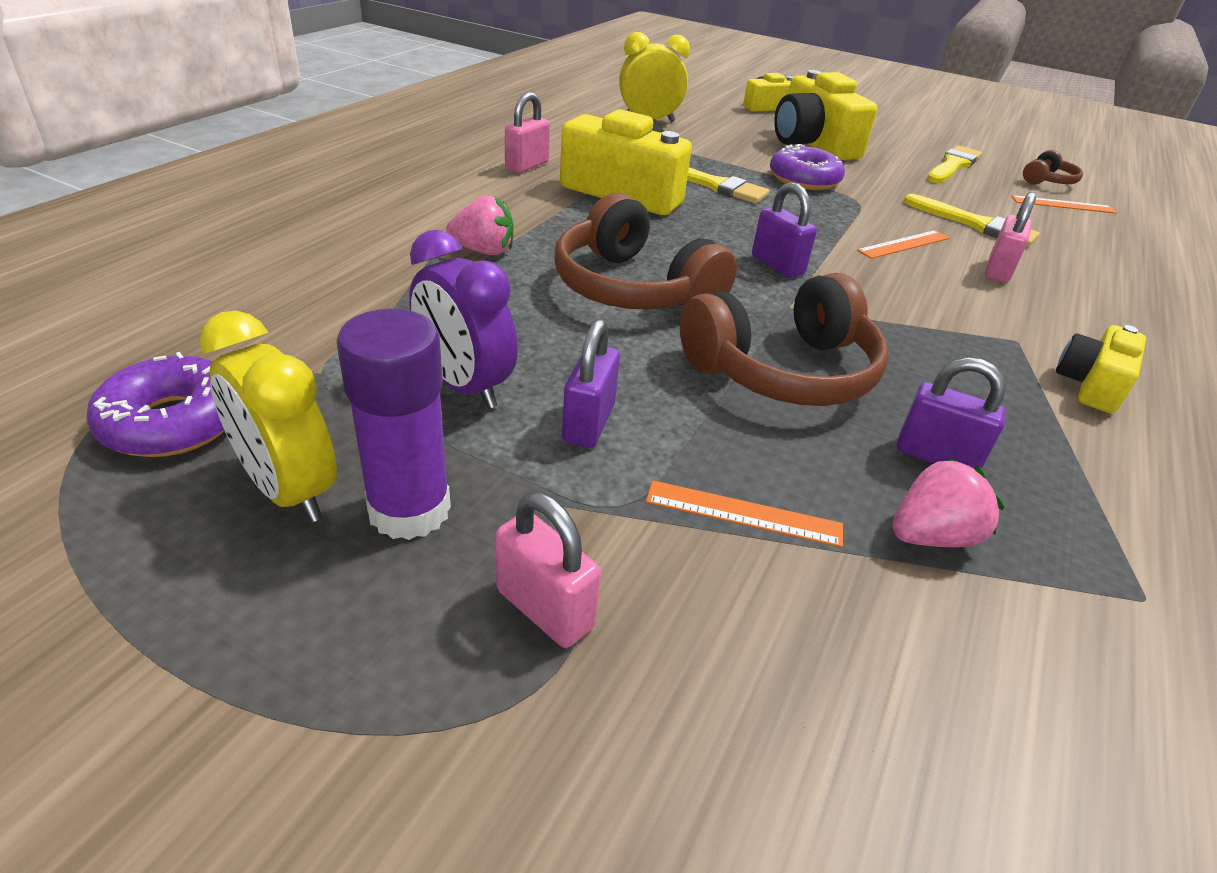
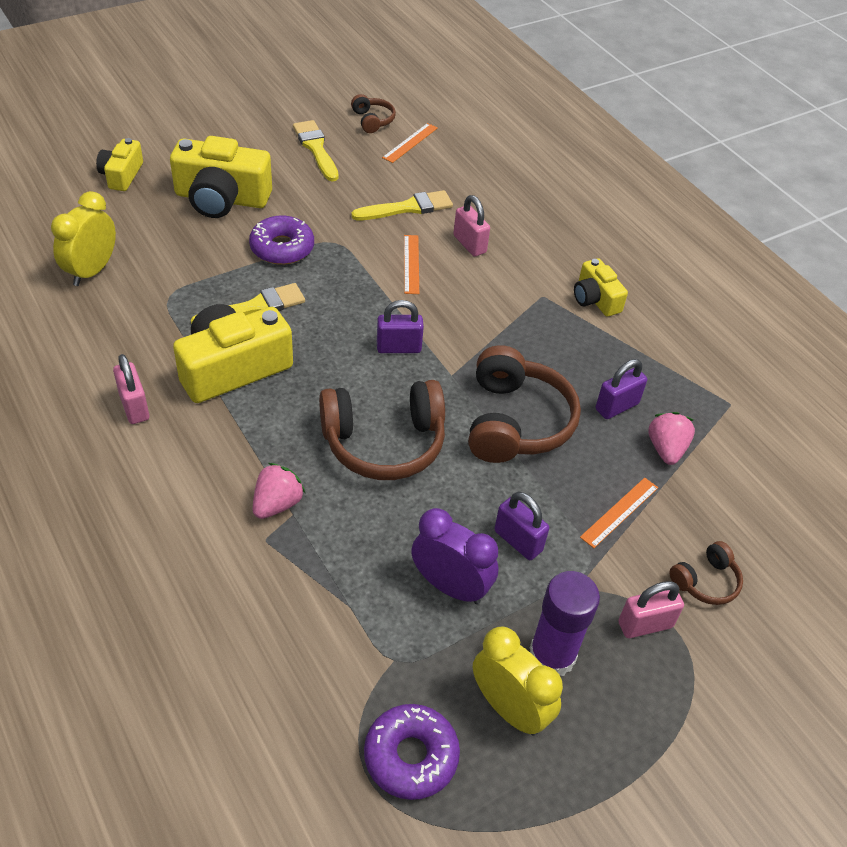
camera: 60 degrees left, 10 degrees up
yellow clock [200,311,337,522] -> yellow clock turned 120 degrees counterclockwise [473,626,563,736]
purple clock [409,230,518,409] -> purple clock turned 135 degrees counterclockwise [411,508,499,604]
none -> brown headphones [669,541,743,605]

